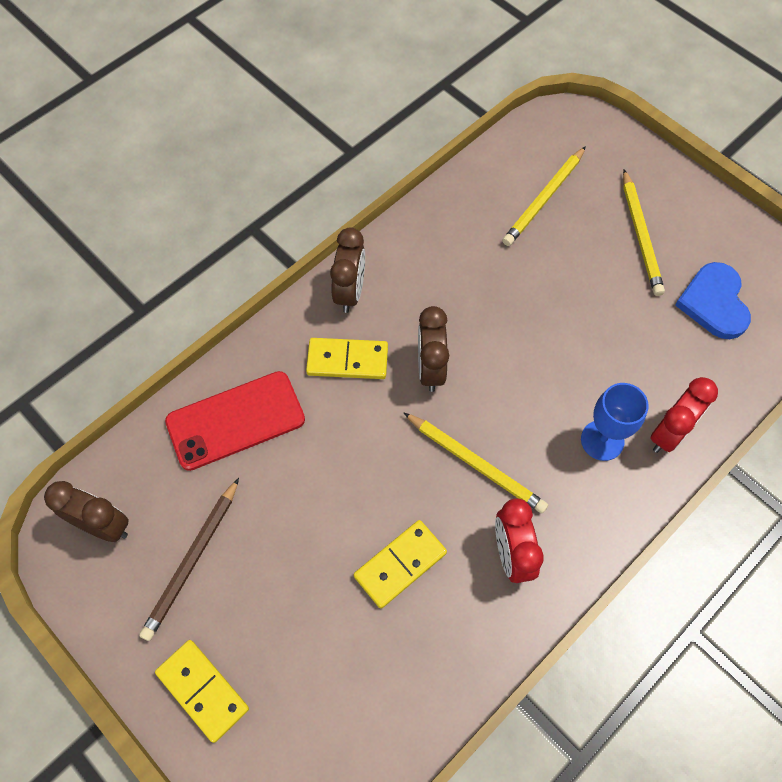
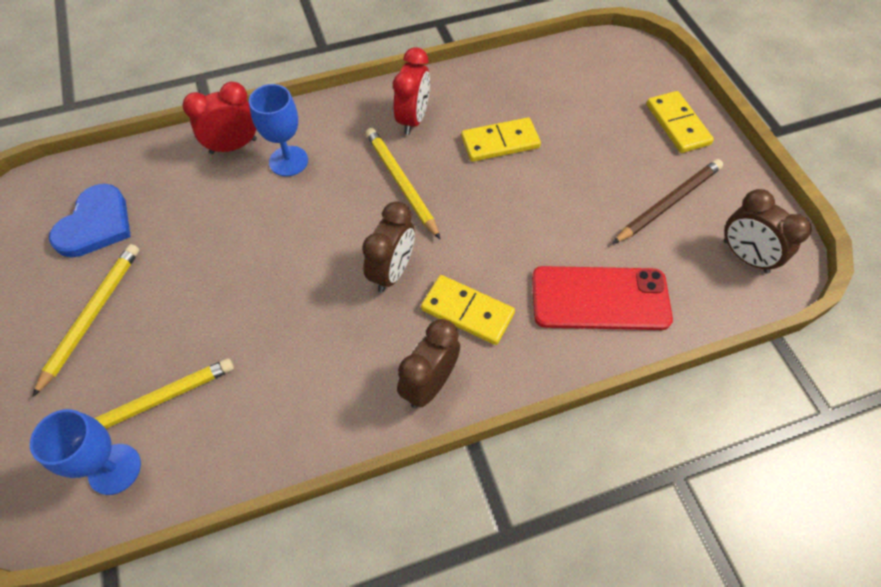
camera: 155 degrees left, 5 degrees down
none -> blue goblet [30,409,141,495]

